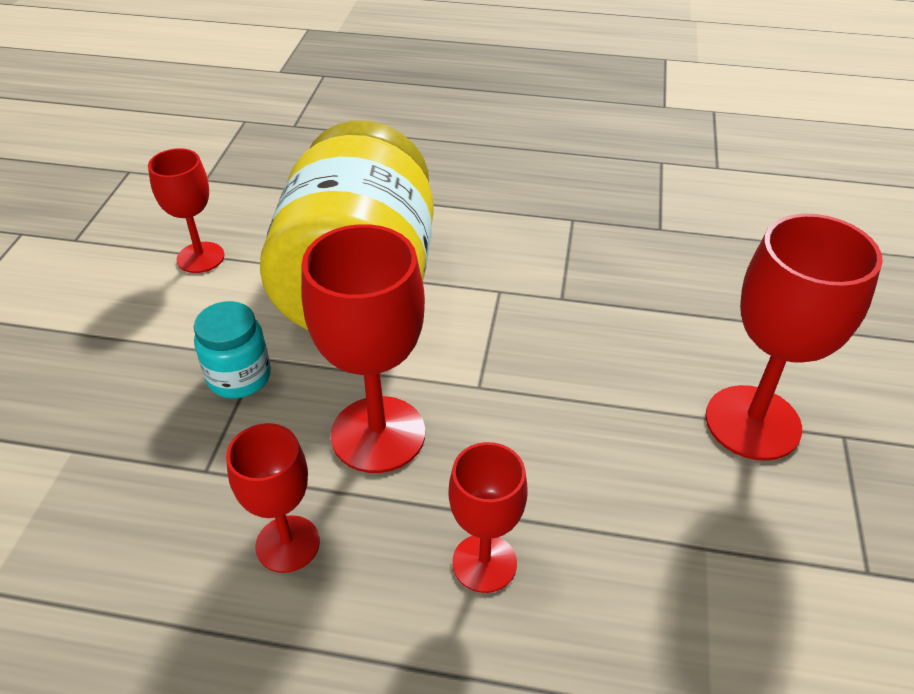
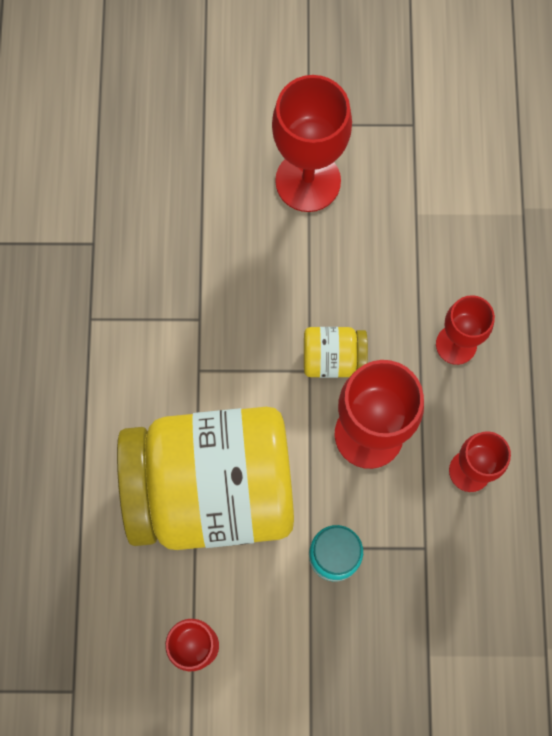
camera: 100 degrees left, 30 degrees up
none -> yellow jar [304,327,368,378]

